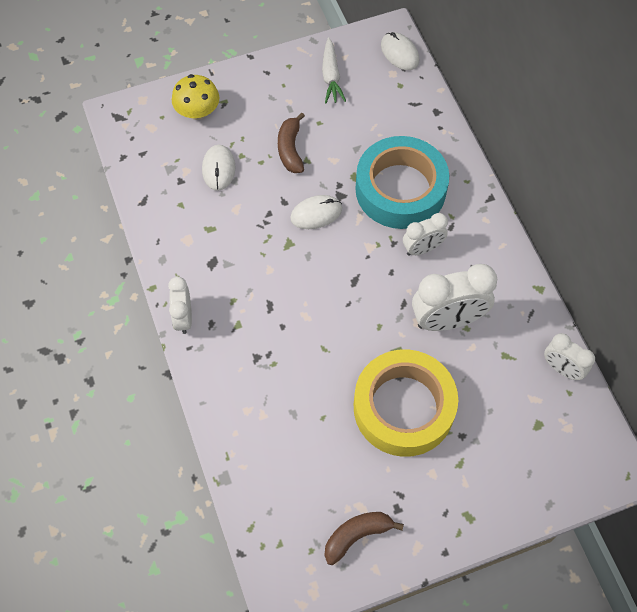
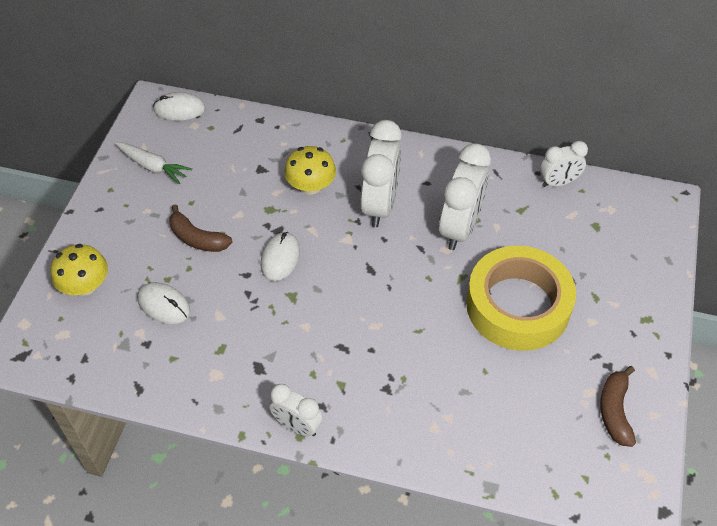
camera: 55 degrees left, 10 degrees down
turquoise tape [355,136,449,229] -> yellow mushroom [284,146,336,195]
white clock [403,213,448,256] -> white clock [361,120,402,227], size x1.70

